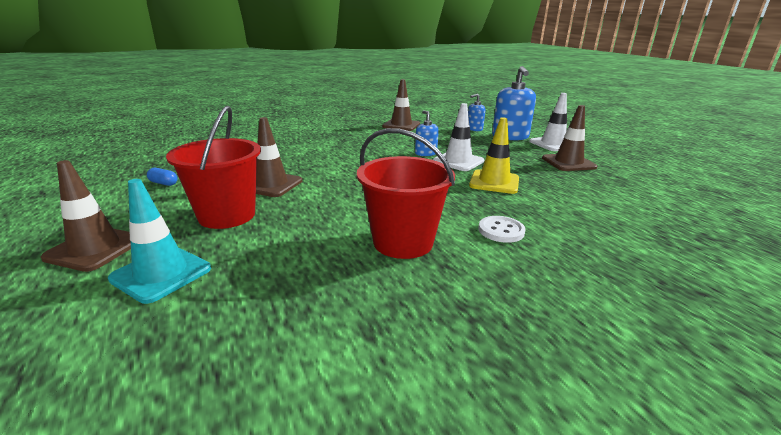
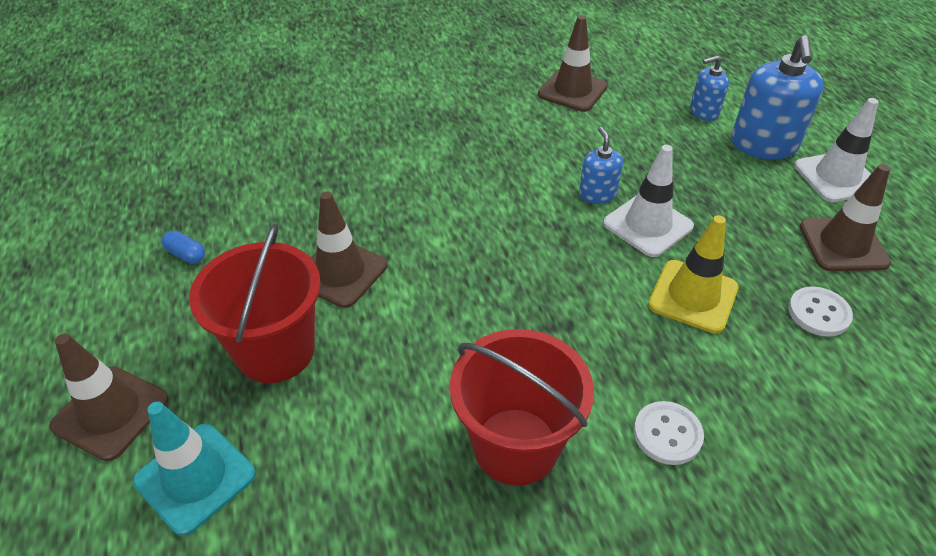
camera: 10 degrees right, 20 degrees up
none -> white button [788,286,853,337]

